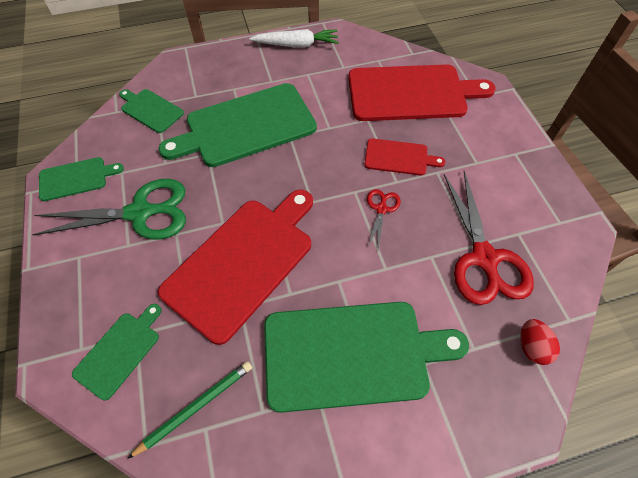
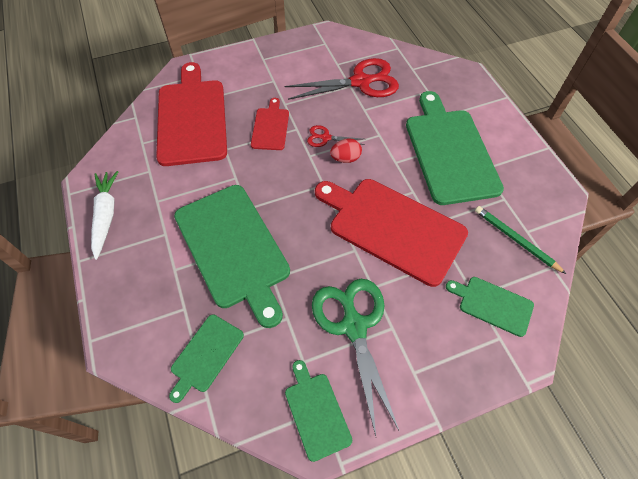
camera: 95 degrees left, 0 degrees up
red egg [520,319,560,365] -> red egg moved to [330,138,362,163]

